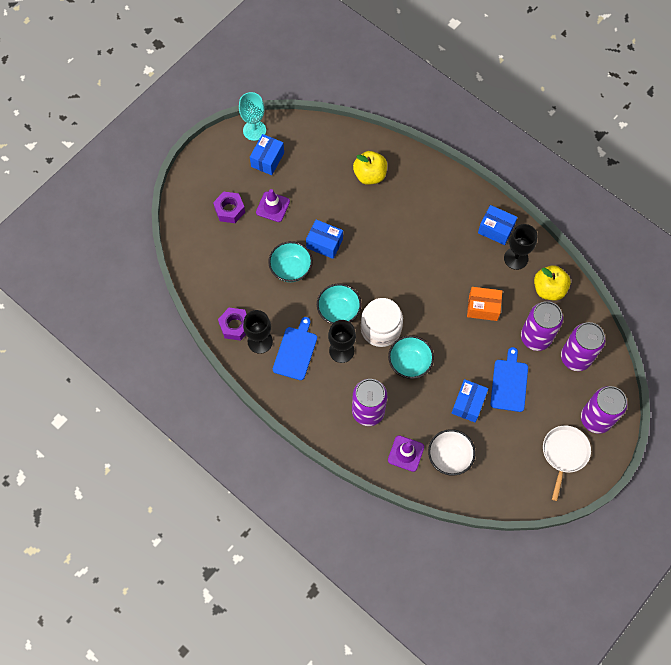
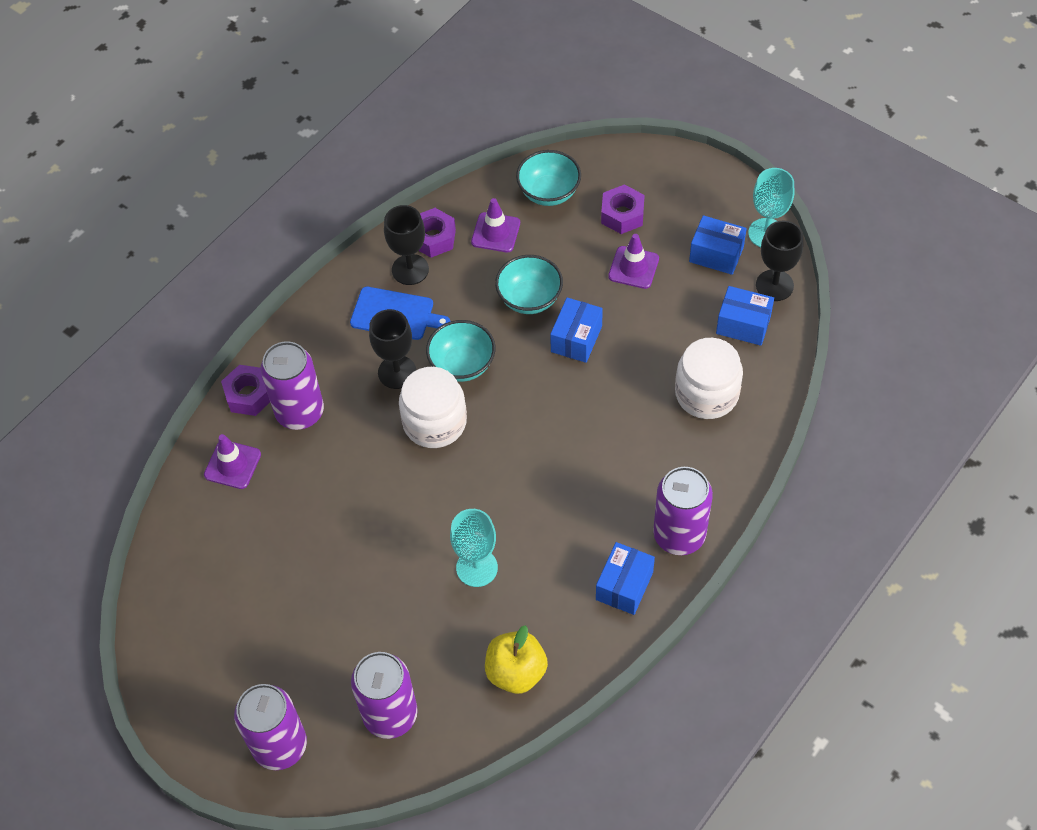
camera: 90 degrees right, 10 degrees down
yellow apple [353,151,387,185] -> white jar [675,338,743,419]
turquoise bowl [388,335,434,379] -> turquoise bowl moved to [516,150,581,206]
white bowl [428,429,476,476] -> none
blue box [451,379,488,422] -> blue box moved to [716,286,774,346]
orange box [467,287,502,321] -> turquoise goblet [450,509,498,587]
blue cutting board [490,347,528,412] -> none
black goblet [504,224,538,270] -> black goblet moved to [756,221,803,301]
purple can [521,301,563,351] -> purple can moved to [653,467,713,555]
white pan [543,425,591,501] -> none
none -> purple nut [221,365,270,416]
none -> purple traffic cone [471,198,520,252]

